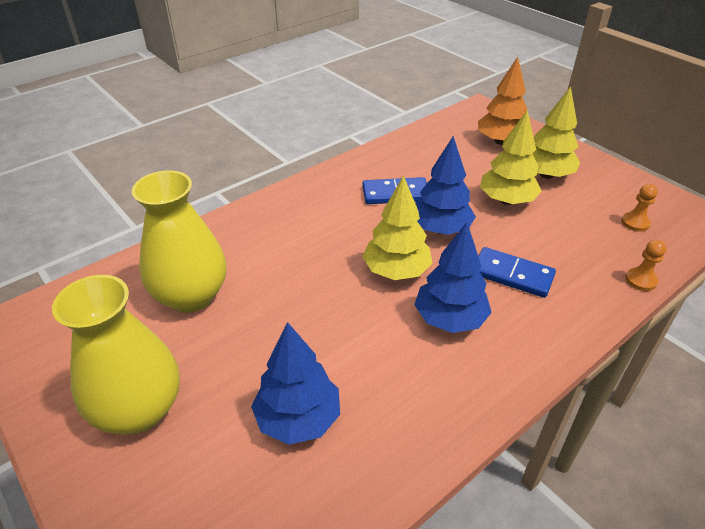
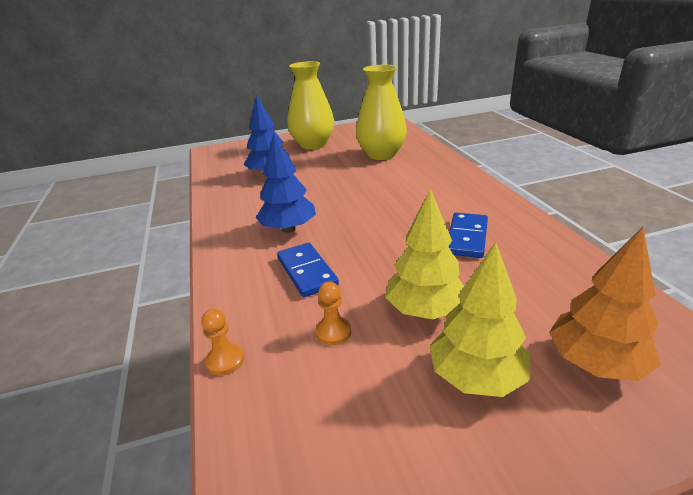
camera: 115 degrees right, 10 degrees down
yellow tree [362,175,432,280] -> none
blue tree [415,136,476,235] -> none
blue domino [478,247,556,298] -> blue domino turned 75 degrees counterclockwise [277,243,339,297]
orange pawn [621,184,658,232] -> orange pawn moved to [315,282,351,345]

